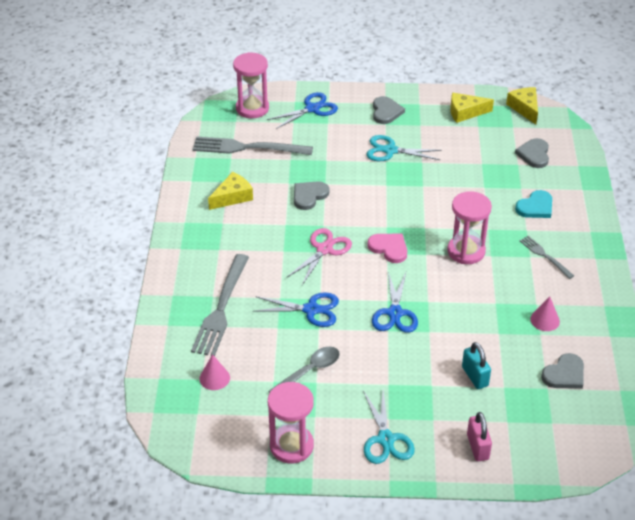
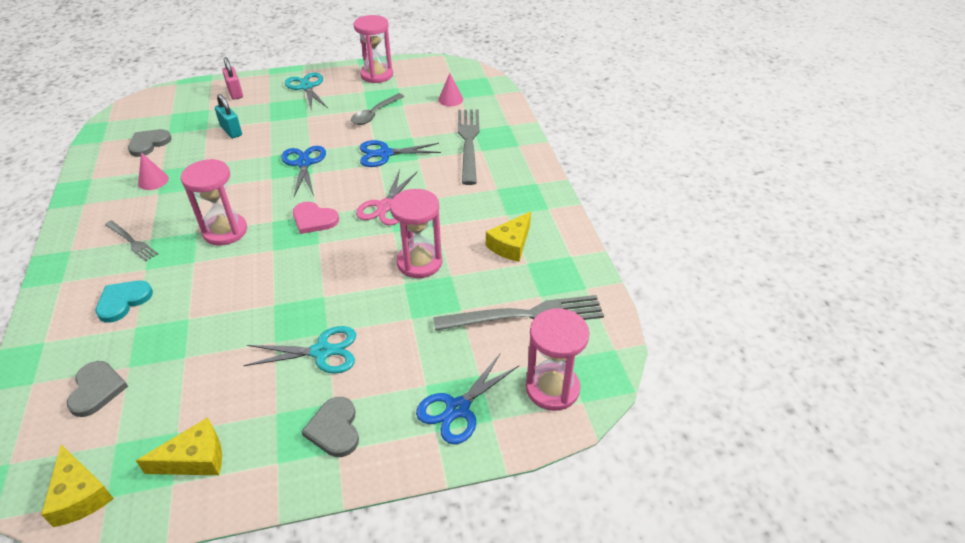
camera: 165 degrees right, 0 degrees up
grey heart [294,181,329,210] -> pink hourglass [390,189,442,278]

